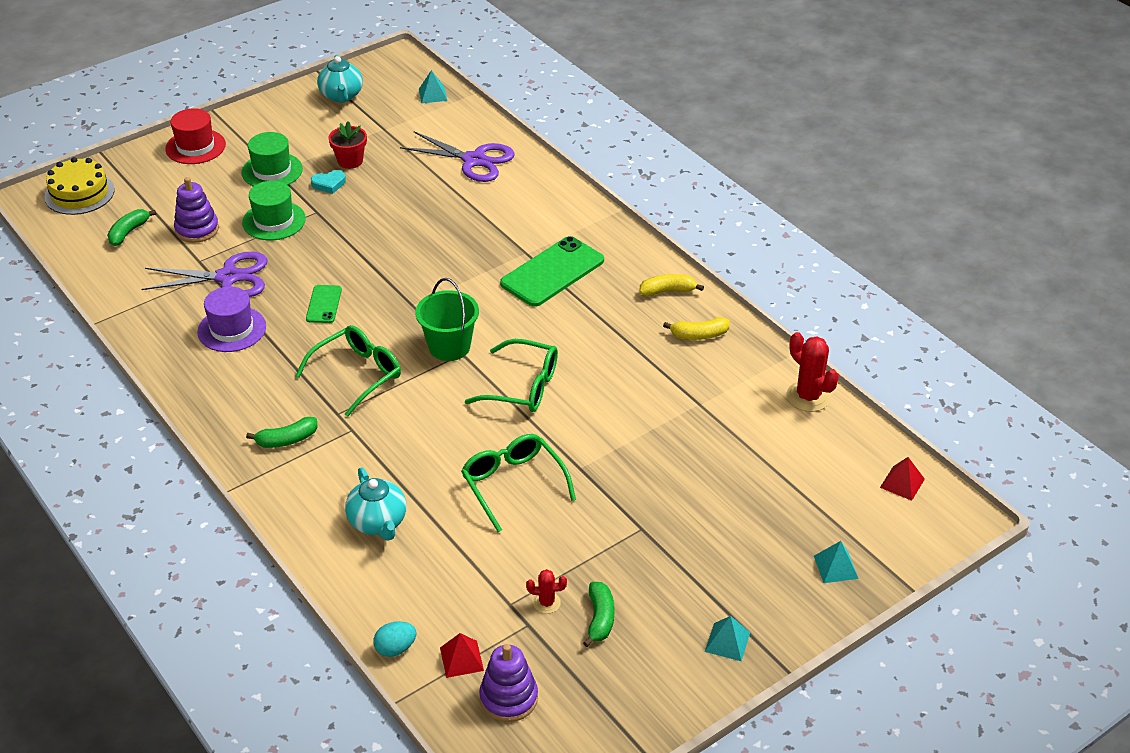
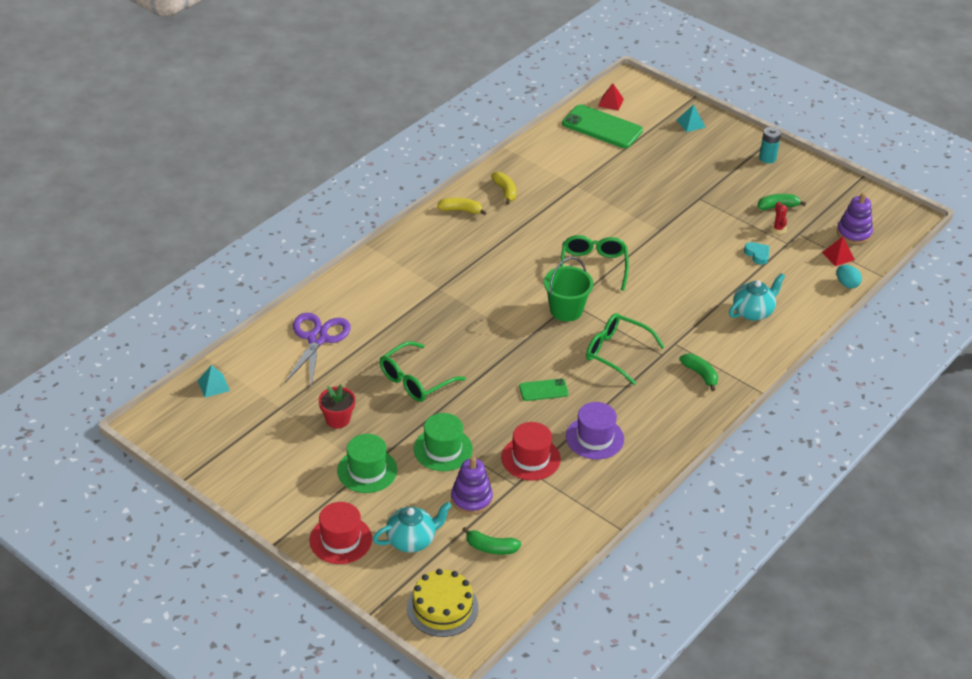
camera: 105 degrees left, 0 degrees up
purple scissors [142,252,267,297] -> red hat [501,422,561,480]
turquoise heart [311,170,346,194] -> turquoise heart moved to [744,242,770,265]
turquoise teapot [317,55,363,103] -> turquoise teapot moved to [373,502,452,553]
green glasses [461,434,576,532] -> green glasses moved to [380,341,466,402]
green phone [500,236,604,307] -> green phone moved to [562,104,643,148]
yellow banana [639,274,704,296] -> yellow banana turned 120 degrees clockwise [437,198,487,215]
turquoise pyramid [705,616,750,661] -> turquoise battery [759,127,781,163]
red cactus [786,332,839,412] -> none

